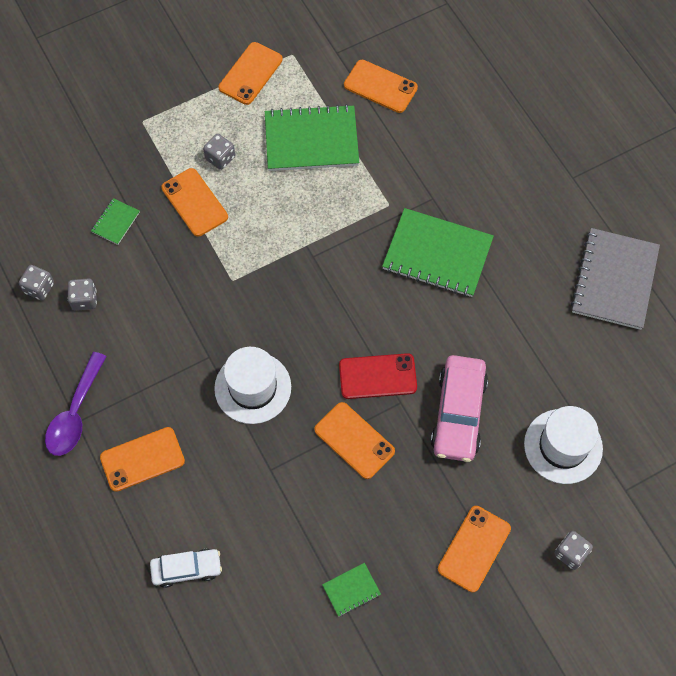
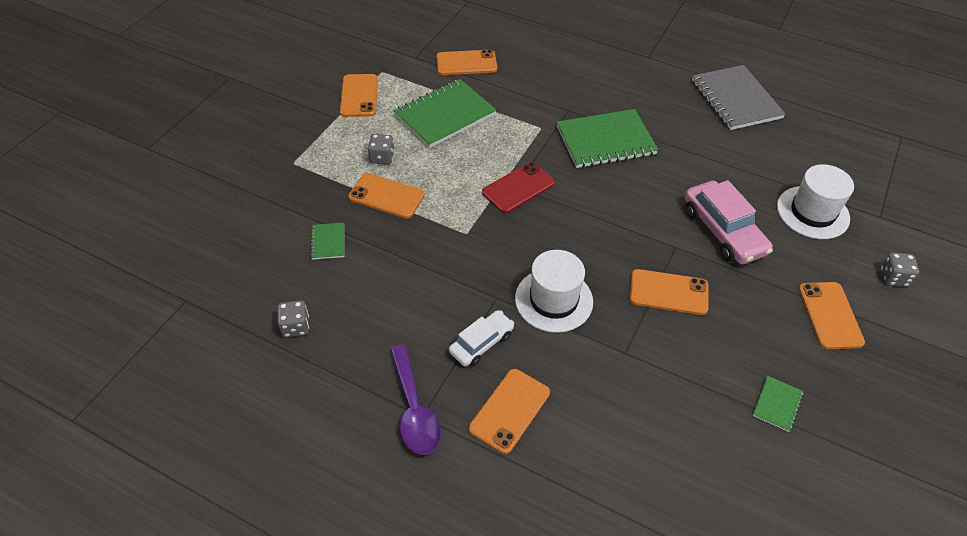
camera: 35 degrees left, 15 degrees down
grey dice [68,278,97,311] -> none
white car [150,549,222,588] -> white car moved to [449,310,514,366]
red phone [339,353,417,399] -> red phone moved to [482,162,555,213]

